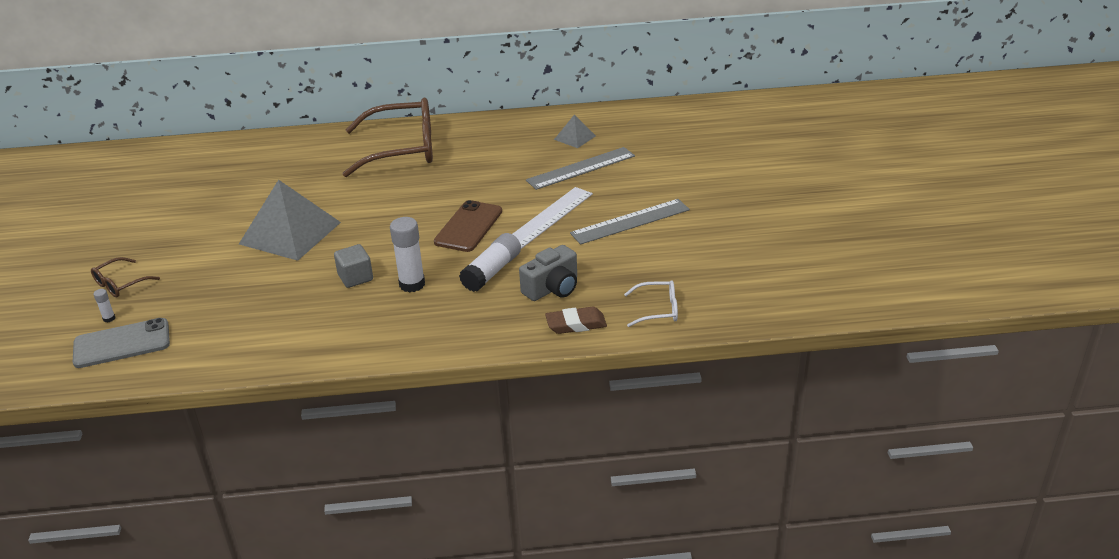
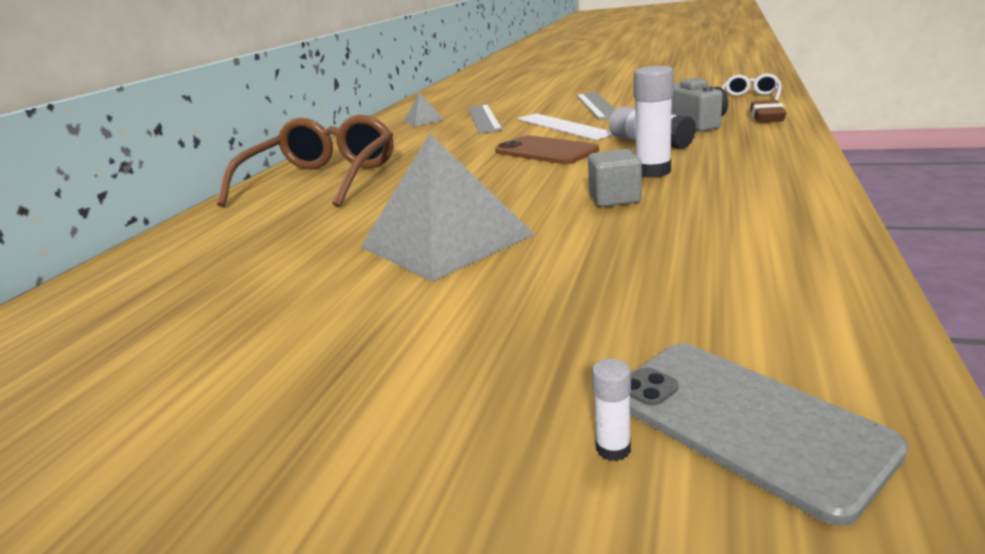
camera: 65 degrees left, 10 degrees down
grey phone [73,318,170,368] -> grey phone turned 45 degrees counterclockwise [630,343,908,526]
brown glasses [91,257,160,297] -> none

